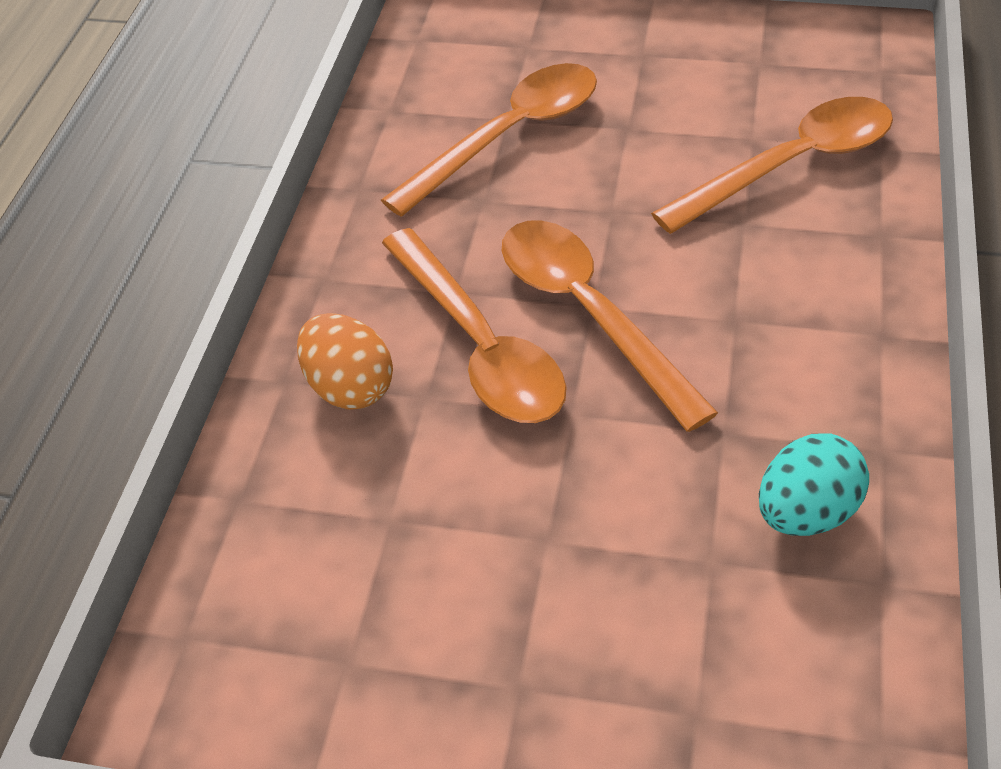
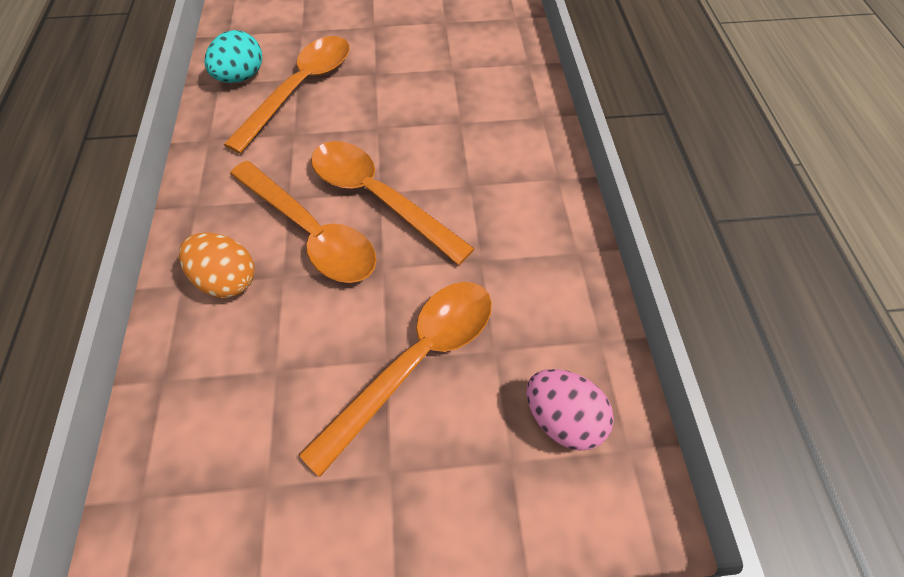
camera: 20 degrees left, 10 degrees up
orange spoon [651,97,893,234] -> orange spoon moved to [299,282,492,477]
turquoise egg [759,434,869,536] -> turquoise egg moved to [205,30,262,83]
none -> pink egg [526,369,614,451]

